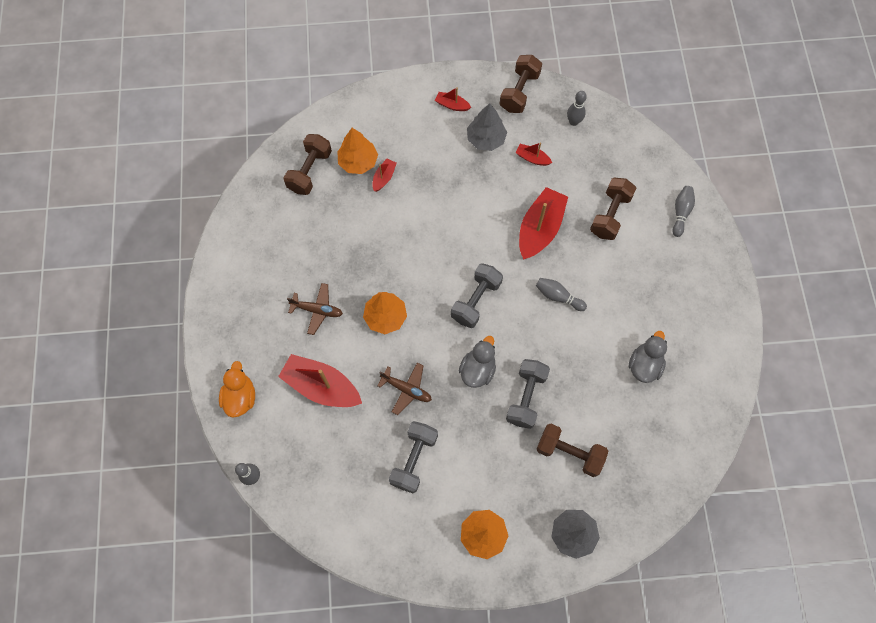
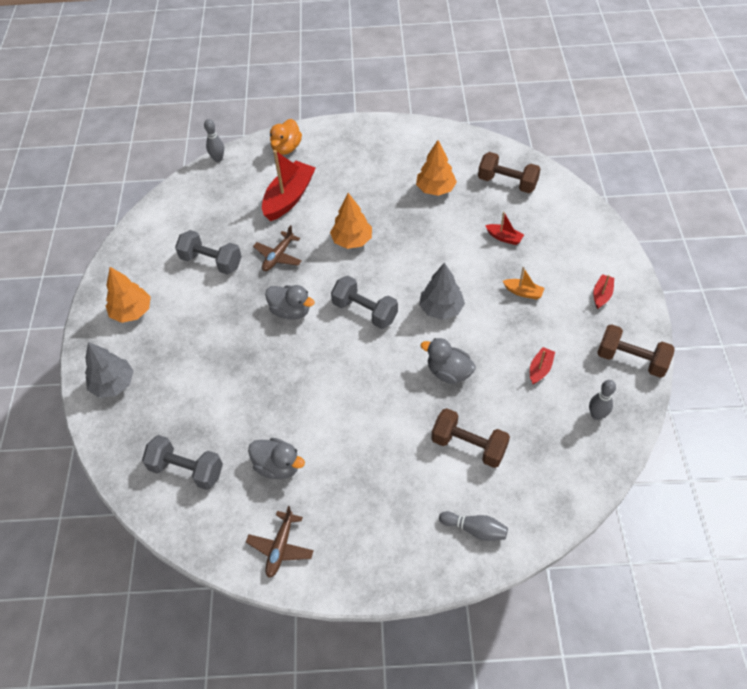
camera: 95 degrees right, 15 degrees down
orange duck [219,361,255,418] -> orange duck turned 105 degrees clockwise [270,119,302,155]
brown plane [287,283,343,335] -> brown plane moved to [246,506,314,578]
orange tree [337,128,378,174] -> orange tree moved to [416,140,457,196]
grey tree [467,103,507,151] -> grey tree moved to [419,263,465,320]
grey dumbbell [506,359,550,429] -> grey dumbbell moved to [142,435,223,490]
red boat [519,187,568,259] -> grey duck [421,338,476,384]
grey bowling pin [536,278,587,311] -> none
brown dumbbell [537,424,608,477] -> none
none -> orange boat [503,267,545,300]

